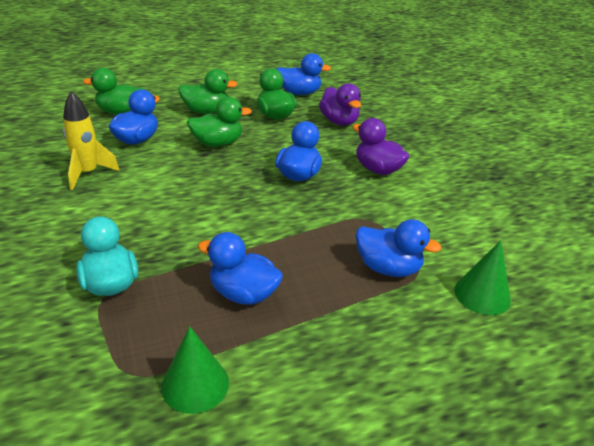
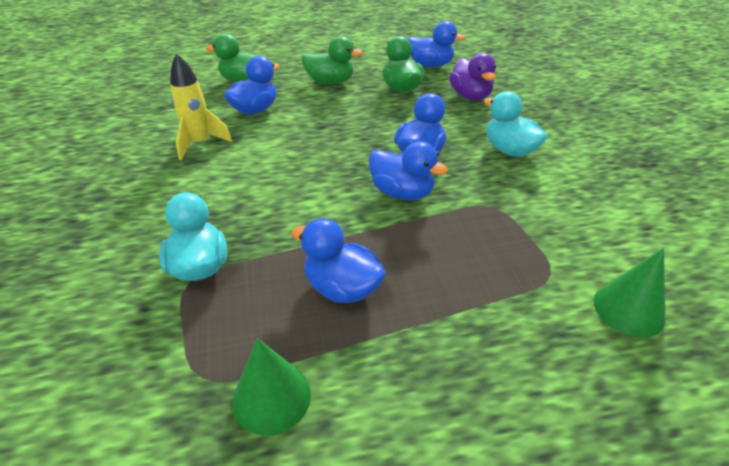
camera: 10 degrees right, 5 degrees up
green duck [187,97,252,147] -> none
purple duck [353,118,409,175] -> turquoise duck [484,91,548,157]
blue duck [356,219,442,277] -> blue duck moved to [369,141,448,200]

